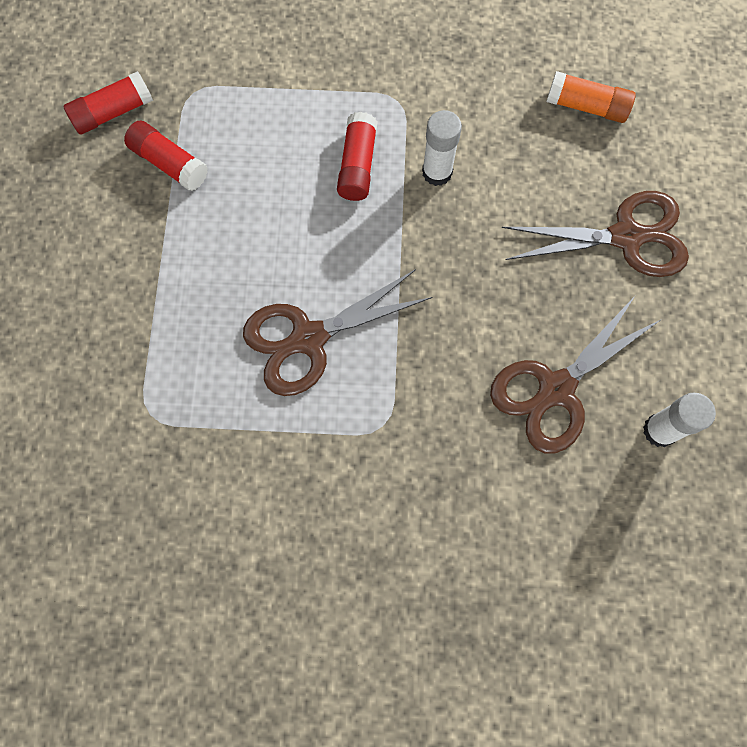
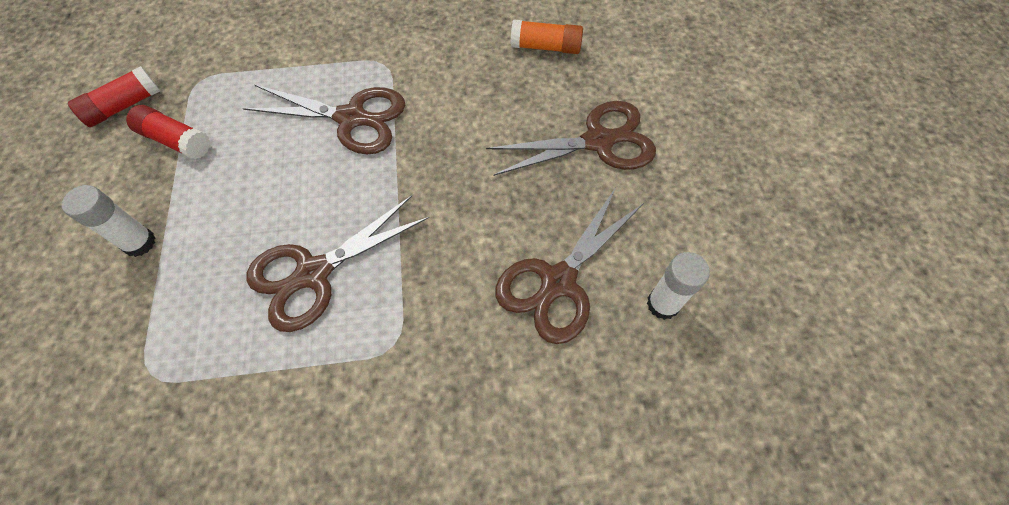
camera: 10 degrees left, 10 degrees down
red glue stick [337,112,378,201] -> brown scissors [243,85,405,155]
white glue stick [422,110,462,186] -> white glue stick moved to [62,185,156,257]

